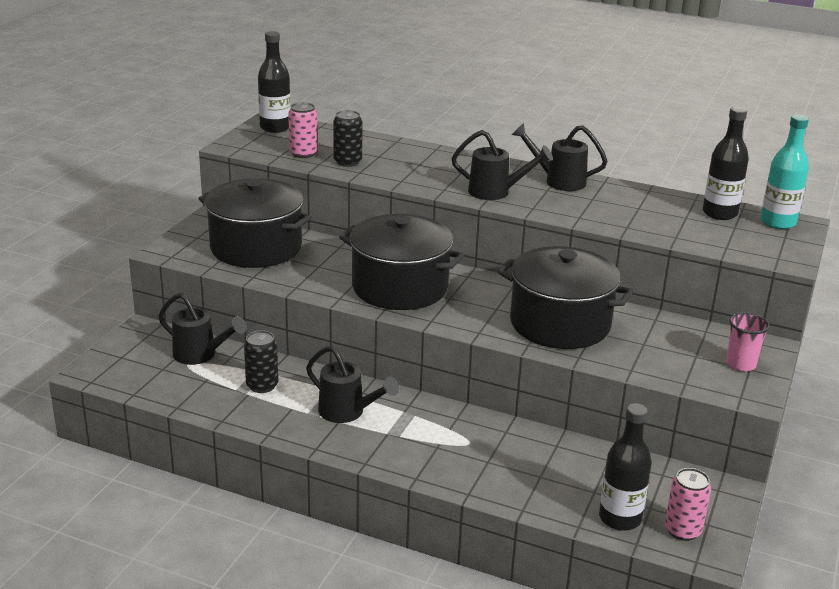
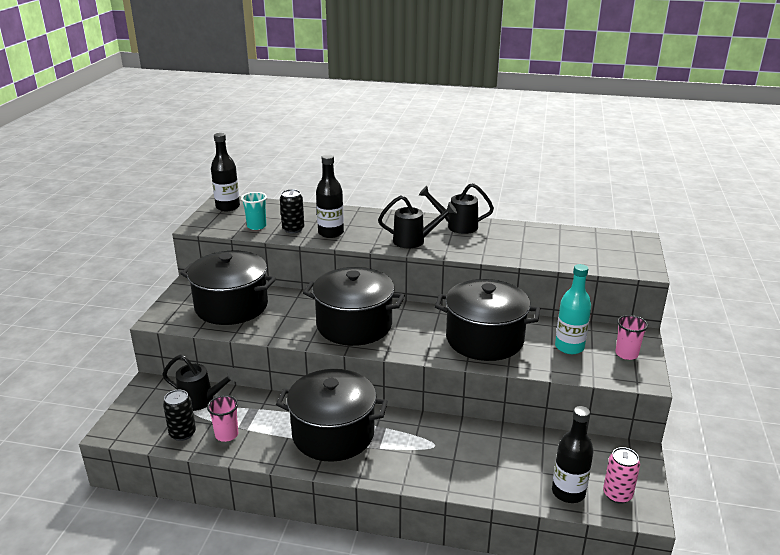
camera: 10 degrees left, 0 degrees up
black can [244,330,279,393] -> black can moved to [163,390,196,441]
pink can [288,102,318,158] -> turquoise cup [241,192,267,230]
black watering can [306,346,399,423] -> black pot [276,369,388,462]
black bottle [703,107,749,220] -> black bottle moved to [316,154,344,238]
turquoise bottle [760,115,809,229] -> turquoise bottle moved to [555,264,591,354]
none -> pink cup [207,395,238,442]

